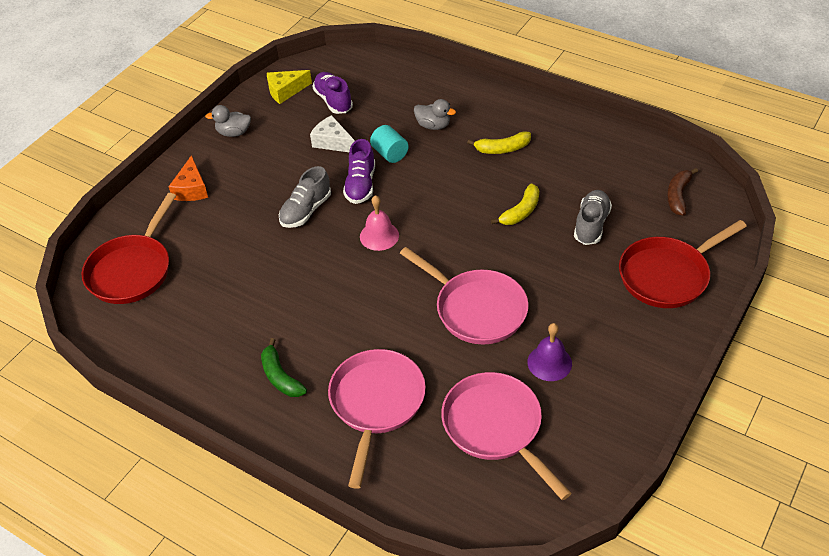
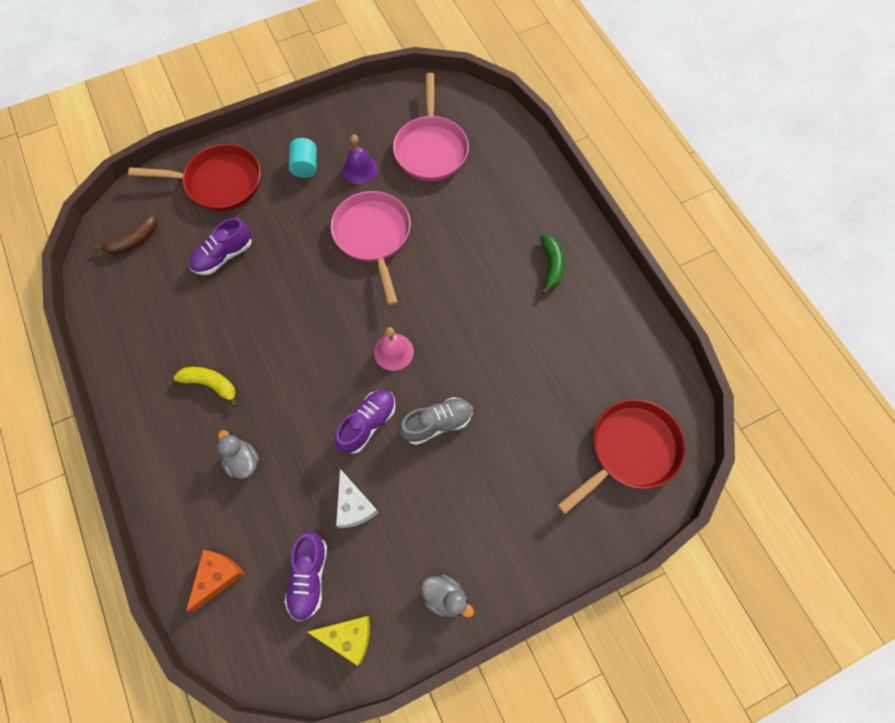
camera: 150 degrees left, 20 degrees up
orange cheese [168,155,208,201] -> orange cheese moved to [186,550,244,612]
pink pan [328,349,426,489] -> none
turquoise cylinder [370,125,409,163] -> turquoise cylinder moved to [289,138,317,178]
yellow banana [491,183,539,225] -> none
grey shoe [574,190,612,245] -> purple shoe [189,218,252,275]

